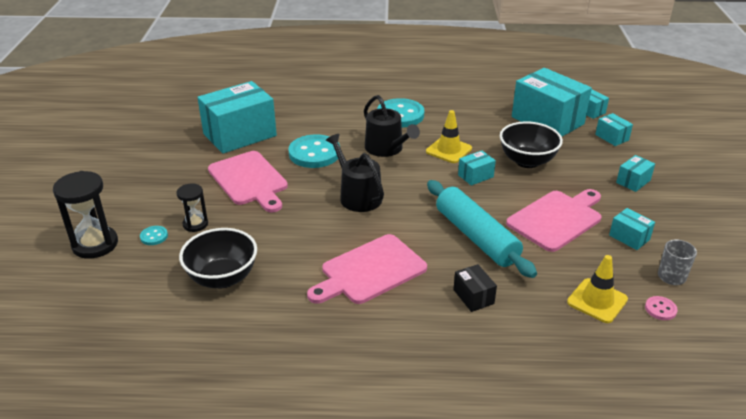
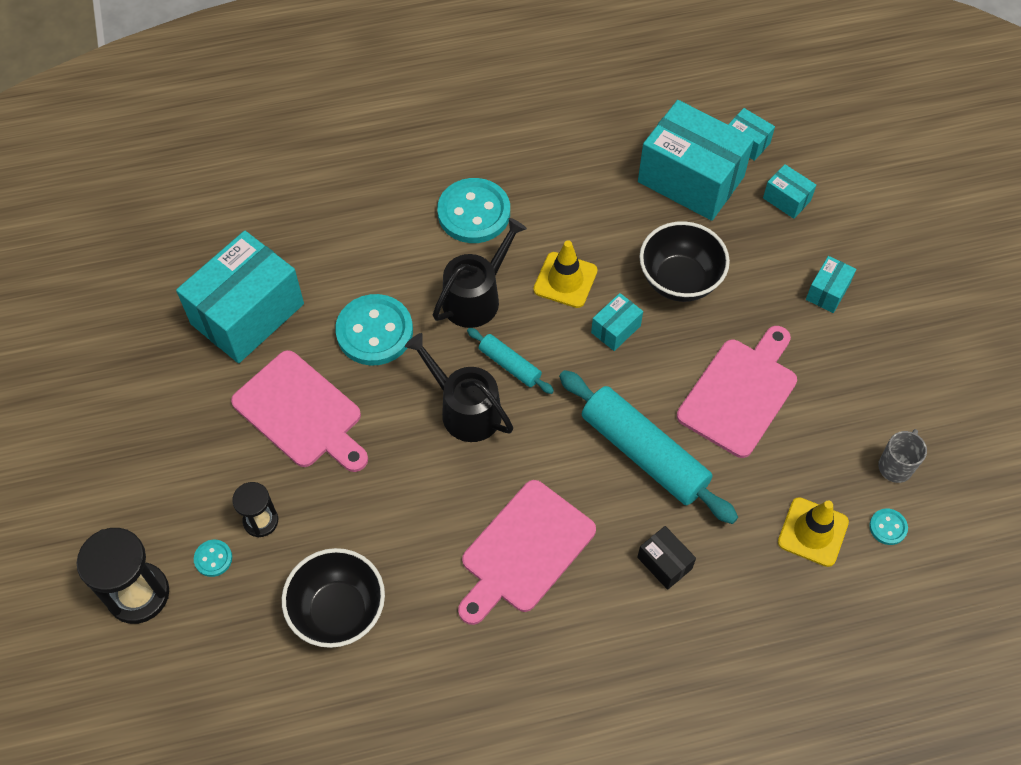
camera: 15 degrees left, 25 degrees up
black watering can [364,95,420,157] -> black watering can turned 90 degrees counterclockwise [433,218,527,328]
turquoise box [609,208,655,250] -> none
pink button [645,296,678,320] -> turquoise button [869,509,908,545]
none -> turquoise rolling pin [467,328,554,394]

